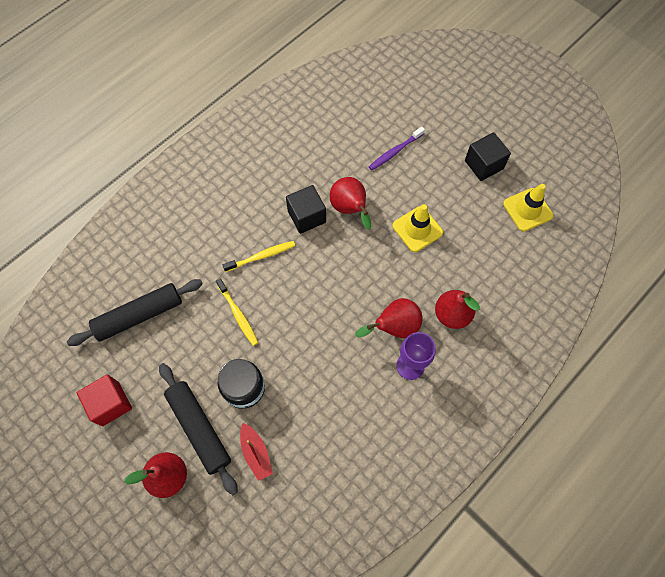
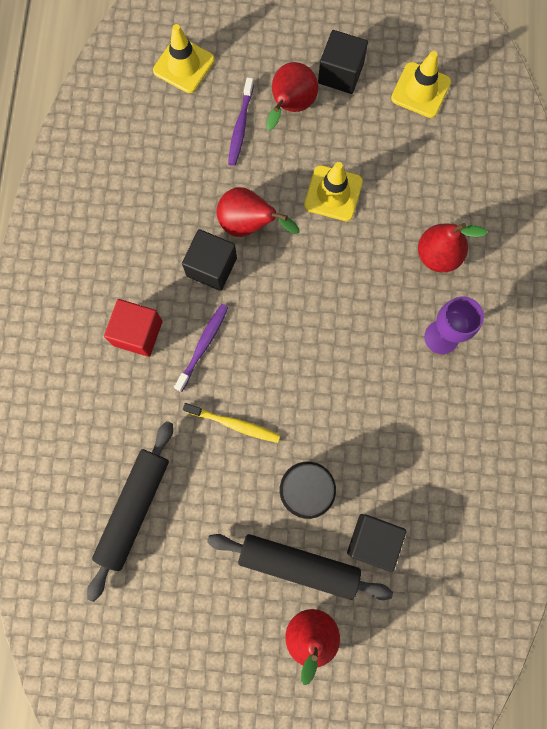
camera: 40 degrees left, 10 degrees up
red cube [77,375,132,426] -> red cube moved to [104,299,162,357]
yellow toothbrush [222,241,295,272] -> purple toothbrush [174,304,228,392]
red boat [240,423,273,481] -> black cube [347,514,406,572]
red pear [355,298,423,338] -> red pear moved to [266,62,318,130]
none -> yellow traffic cone [153,24,215,93]

